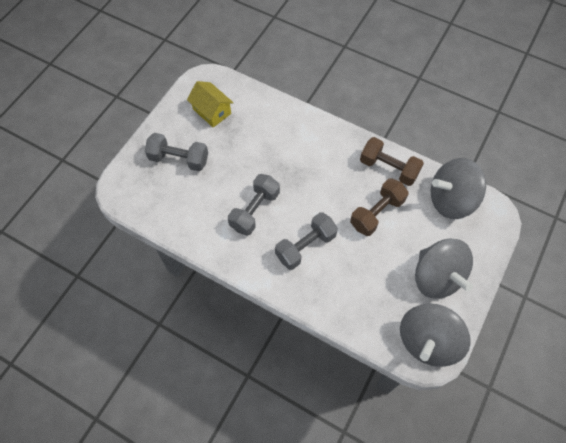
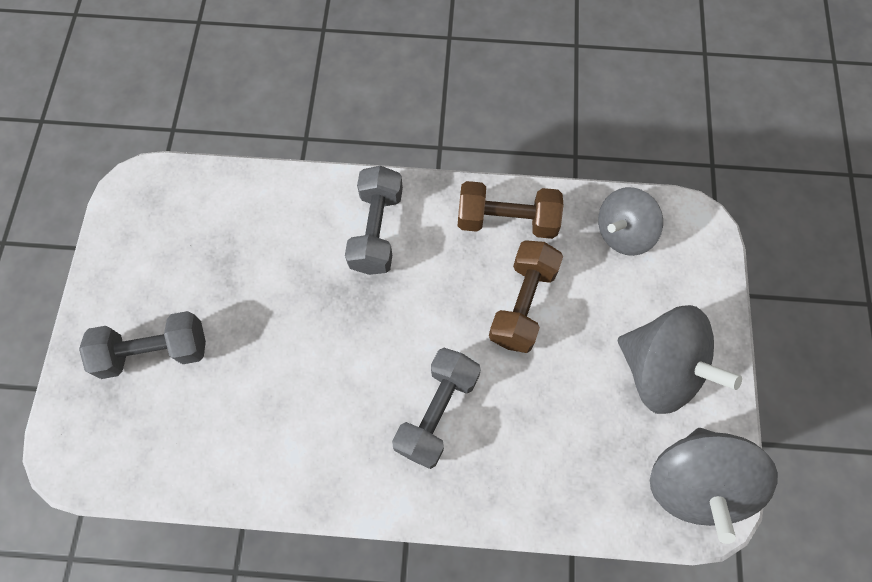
camera: 25 degrees left, 5 degrees up
yellow house [187,81,234,127] -> none
grey dumbbell [228,174,280,236] -> grey dumbbell moved to [345,166,403,275]
grey spinning top [431,158,486,219] -> grey spinning top [598,187,663,256], size x0.66

